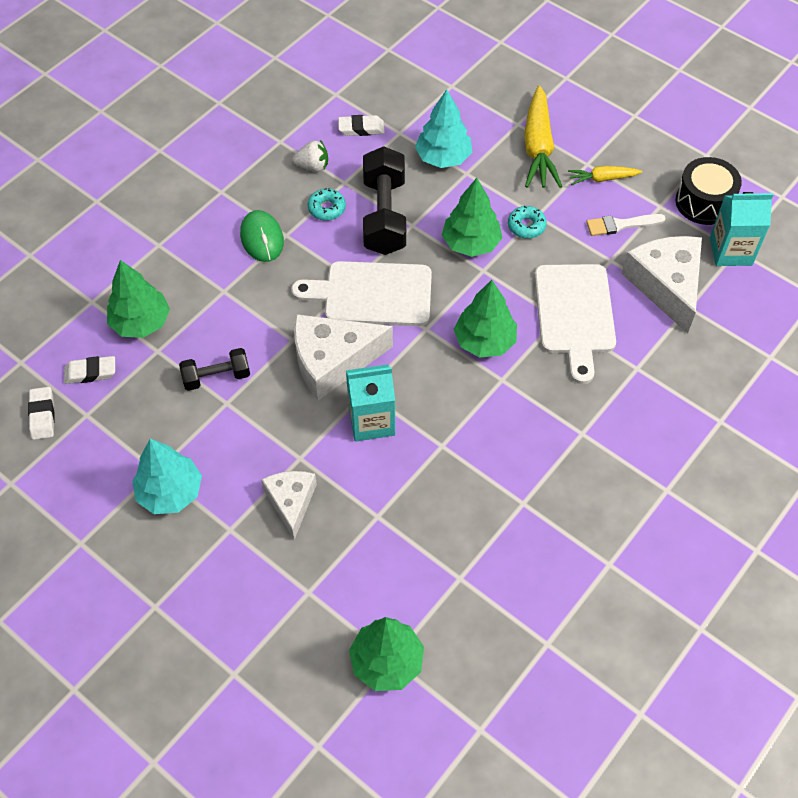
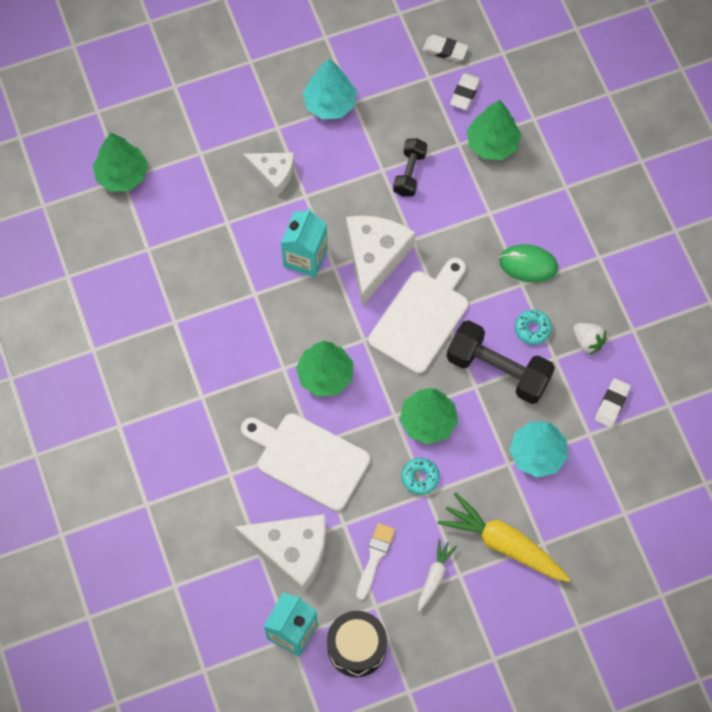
camera: 120 degrees right, 10 degrees up
white strawberry [292,140,328,172] -> white strawberry turned 75 degrees counterclockwise [573,323,607,355]
yellow carrot [568,166,642,185] -> white carrot [418,539,457,611]

